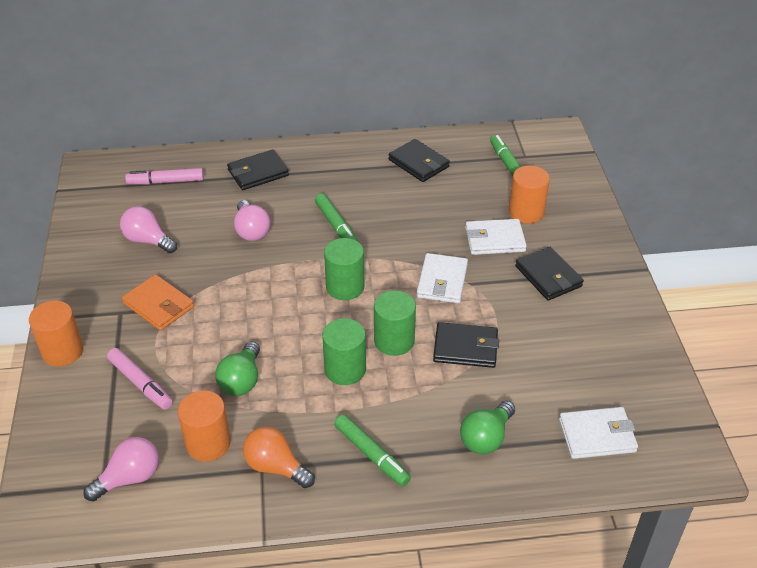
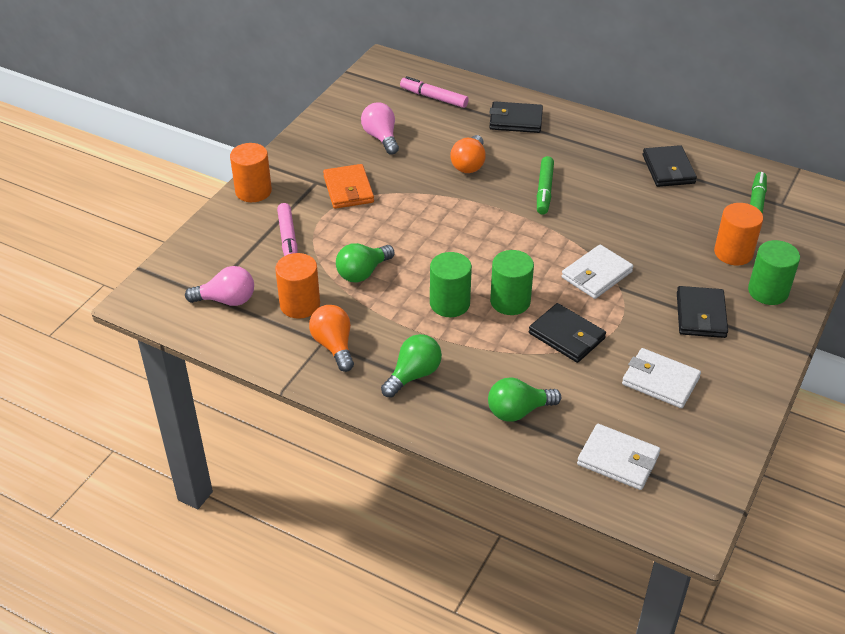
camera: 35 degrees right, 0 degrees up
pink light bulb [234,200,270,241] -> orange light bulb [450,135,486,173]
green cylinder [324,238,364,300] -> green cylinder moved to [748,240,800,305]
green marker [334,414,411,487] -> green light bulb [381,334,442,398]
white wallet [465,219,527,255] -> white wallet moved to [622,348,701,408]

